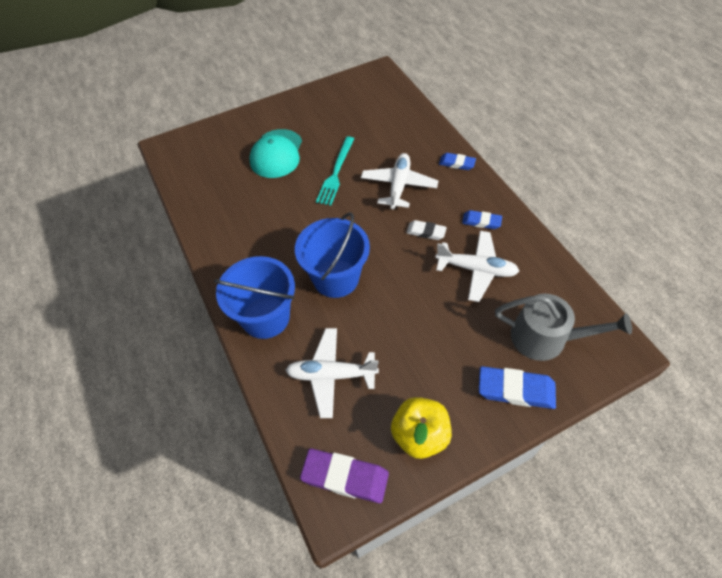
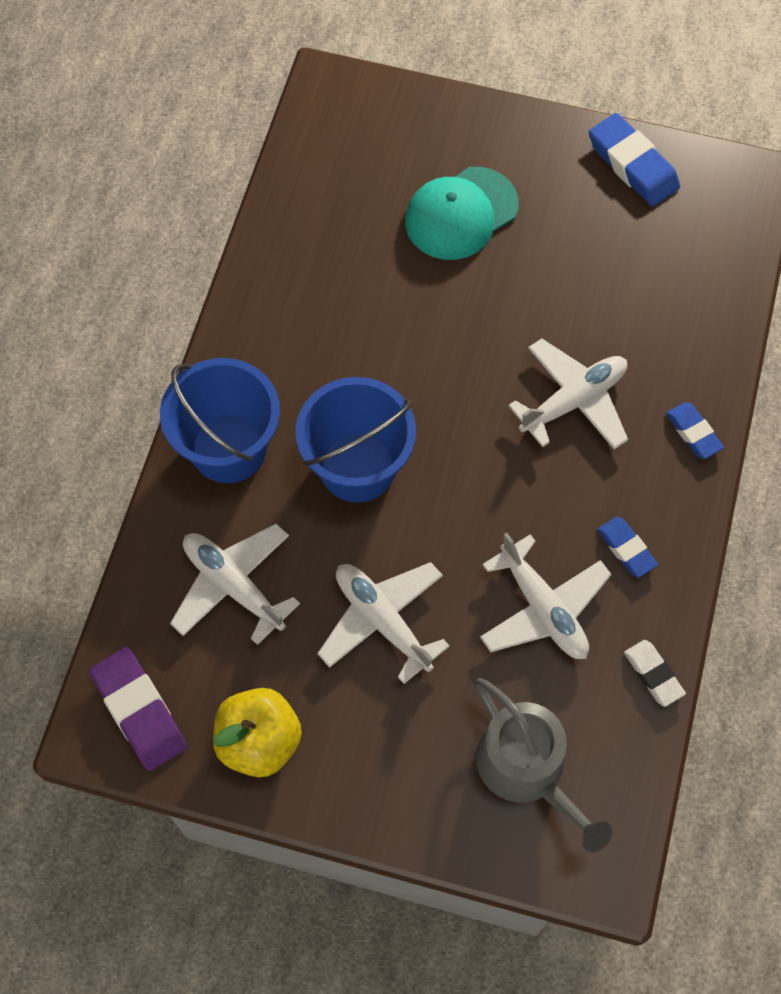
camera: 40 degrees right, 10 degrees up
turquoise fork [316,137,354,206] -> none
white eraser [406,220,447,240] -> white eraser moved to [624,640,686,707]
blue eraser [479,366,556,409] -> blue eraser moved to [589,113,680,206]
none -> white plane [317,562,450,684]

